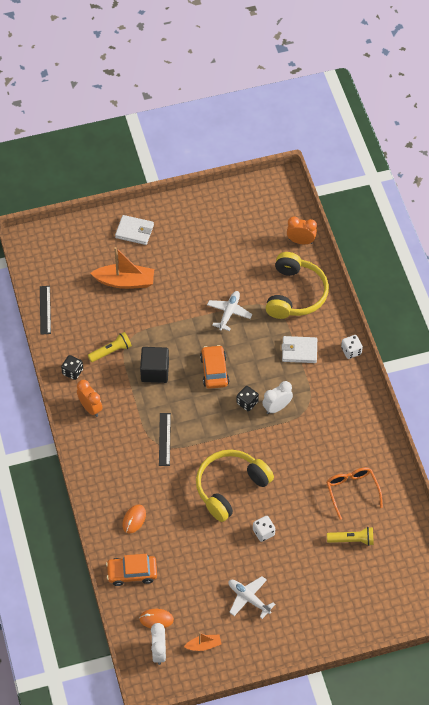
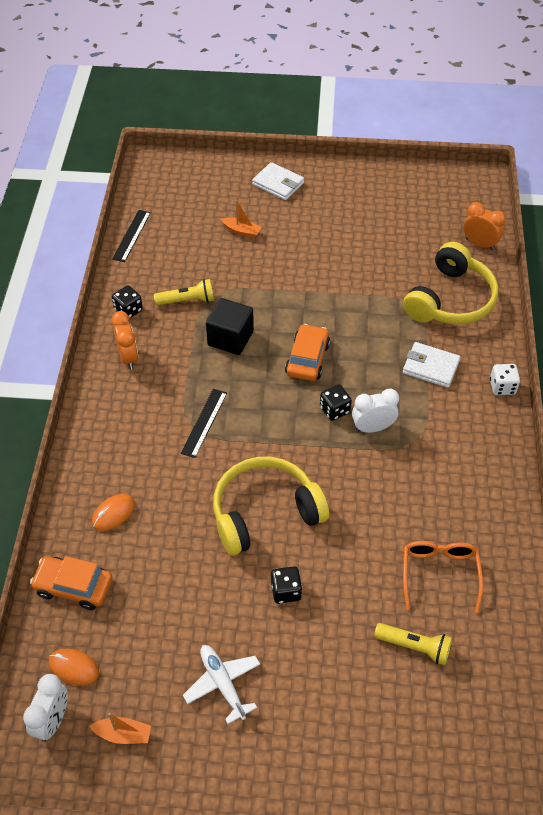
camera: 20 degrees right, 5 degrees down
orange boat [91,247,154,289] -> orange boat [221,200,262,238], size x0.52
white plane [207,291,252,331] -> none
white dice [253,516,275,542] -> black dice [271,566,302,604]

